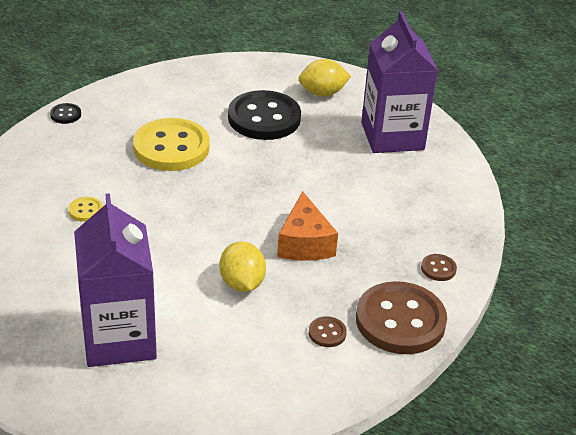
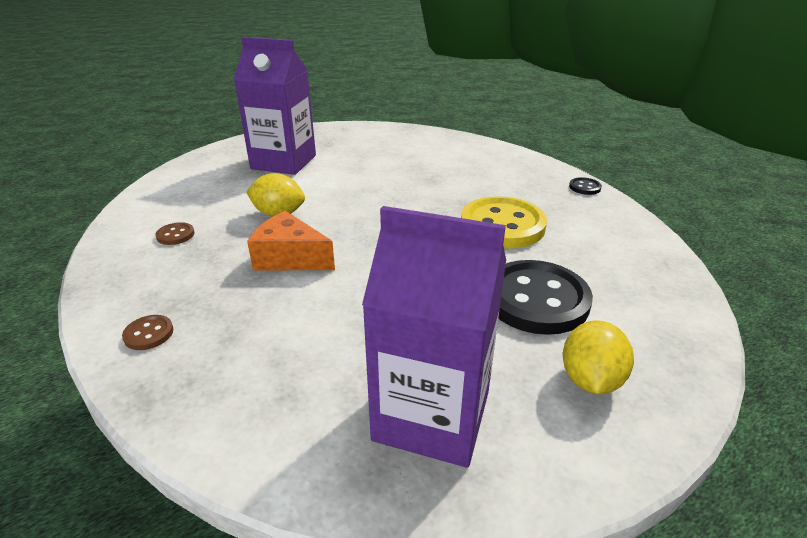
camera: 120 degrees right, 5 degrees down
yellow button [68,197,103,222] -> none
brown button [356,281,447,354] -> none

